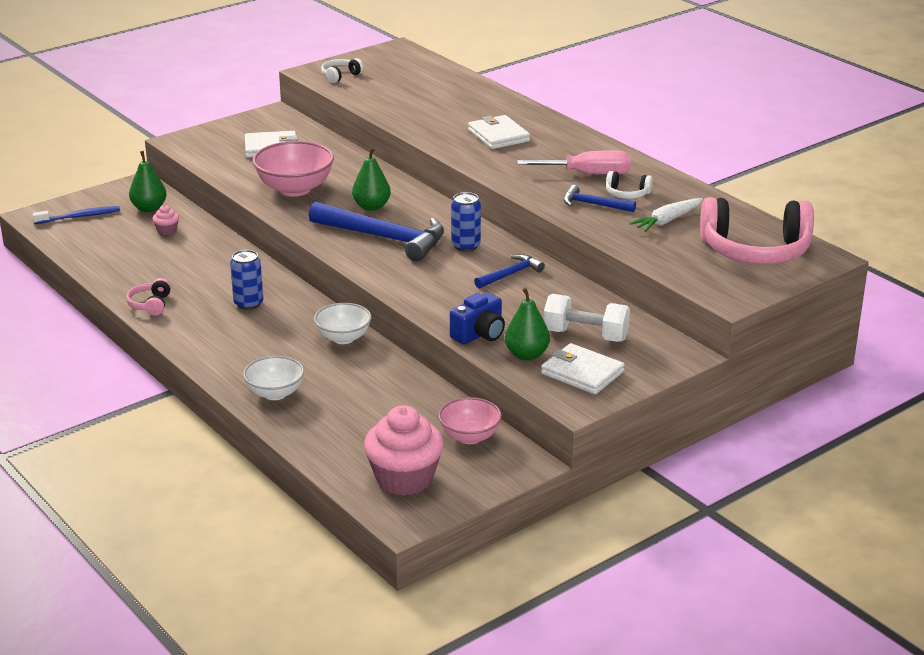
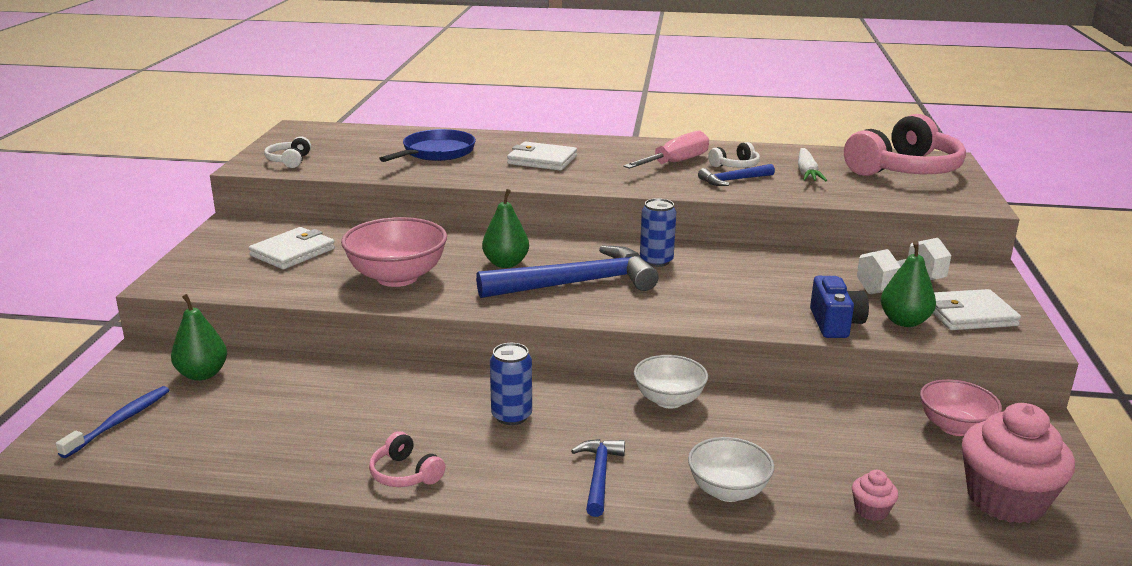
camera: 45 degrees left, 5 degrees down
pink cupcake [153,205,179,235] -> pink cupcake moved to [852,470,898,521]
blue hammer [474,254,545,289] -> blue hammer moved to [571,439,625,517]
none -> blue pan [379,129,476,162]

